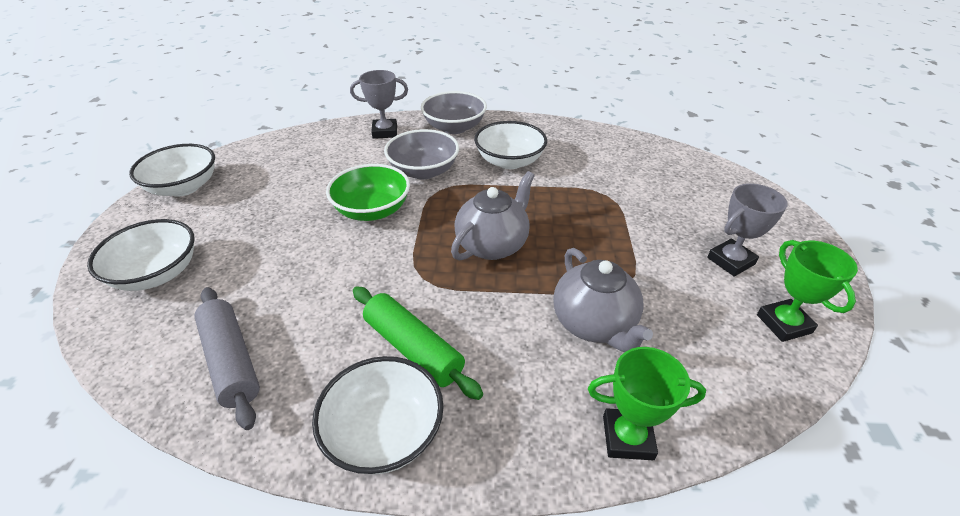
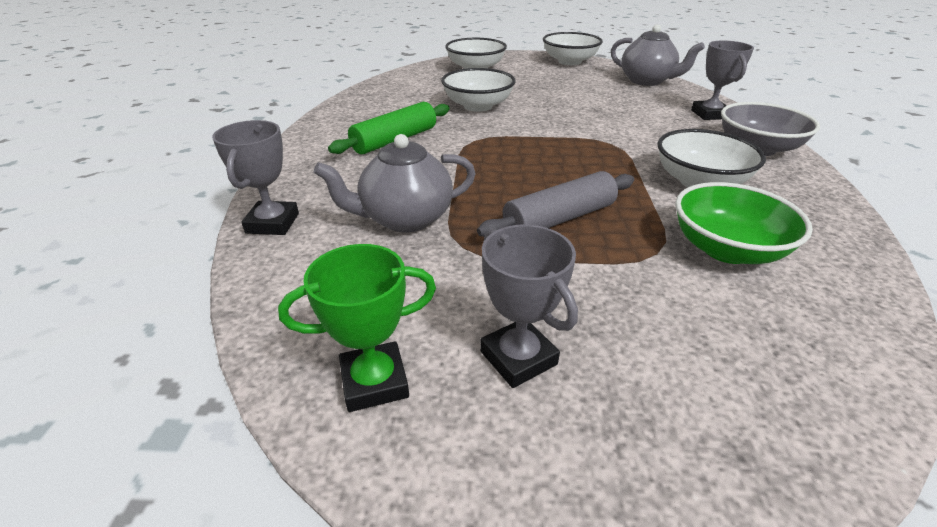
camera: 90 degrees right, 5 degrees down
grey rolling pin [194,287,260,430] -> grey rolling pin moved to [477,171,634,237]
white bowl [312,356,444,475] -> white bowl moved to [441,68,516,112]
green bowl [326,164,410,221] -> green bowl moved to [675,182,813,264]
grey bowl [384,129,459,179] -> none
grey teapot [451,171,535,261] -> grey teapot moved to [611,24,705,86]
green trophy [588,347,706,460] -> grey trophy [212,120,299,235]

